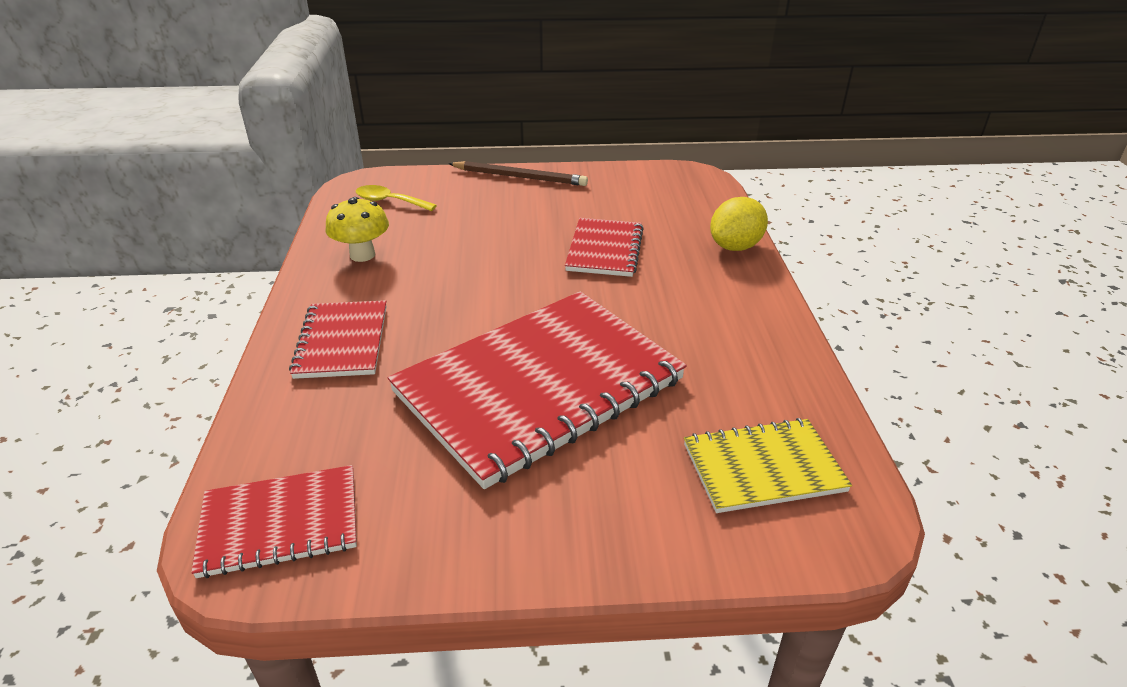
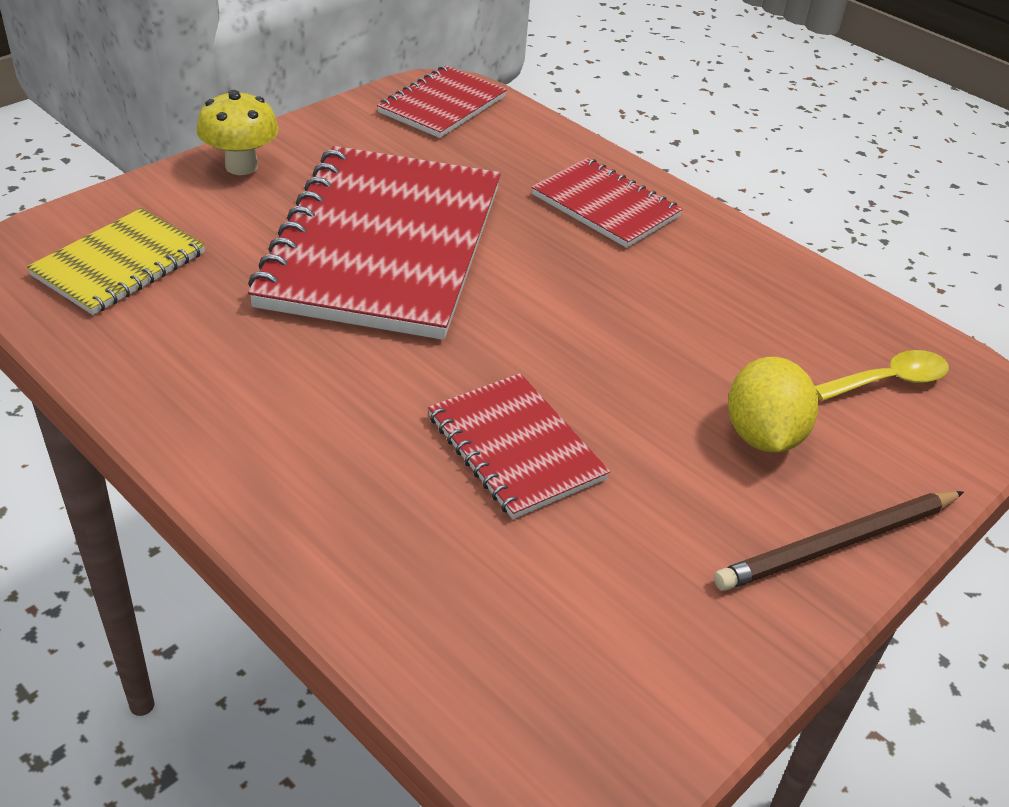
camera: 135 degrees right, 5 degrees up
yellow mushroom [326,197,389,262] -> yellow mushroom moved to [197,90,279,175]
yellow lemon [710,197,768,251] -> yellow lemon moved to [728,357,819,453]

